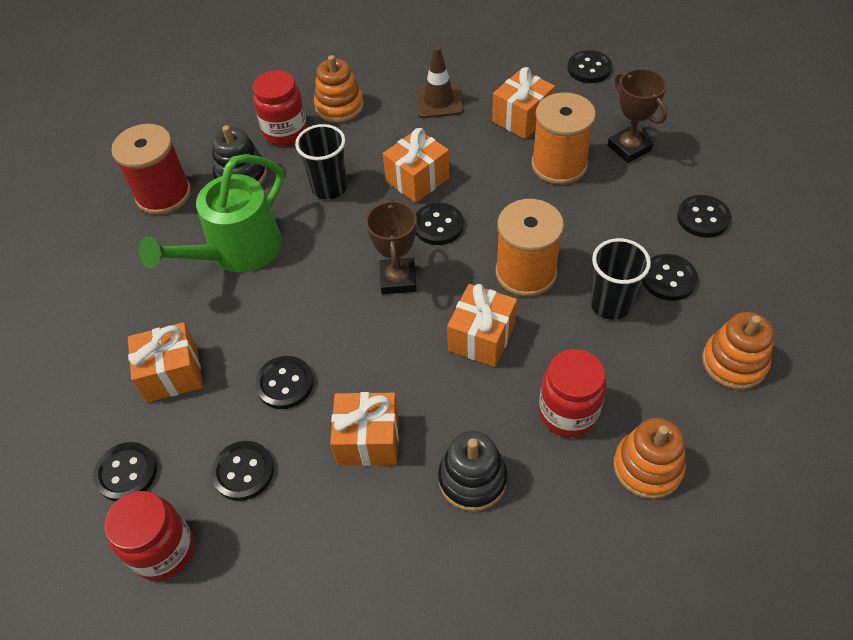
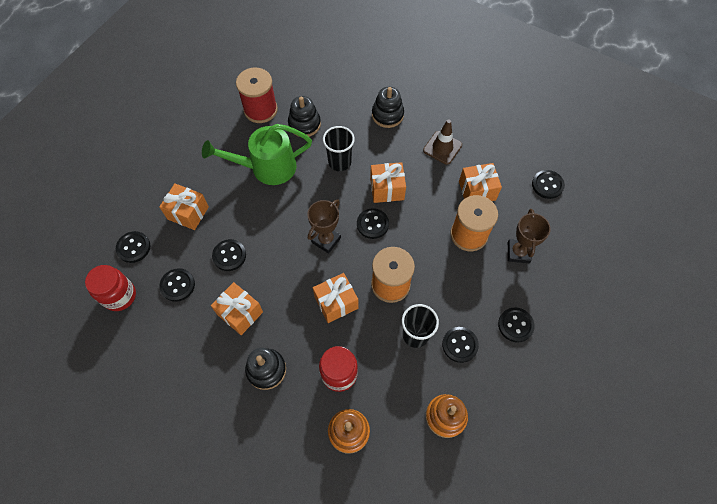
camera: 35 degrees right, 10 degrees up
red jar [253,70,307,146] -> none
orange stacking toy [314,55,364,123] -> black stacking toy [372,87,404,128]

